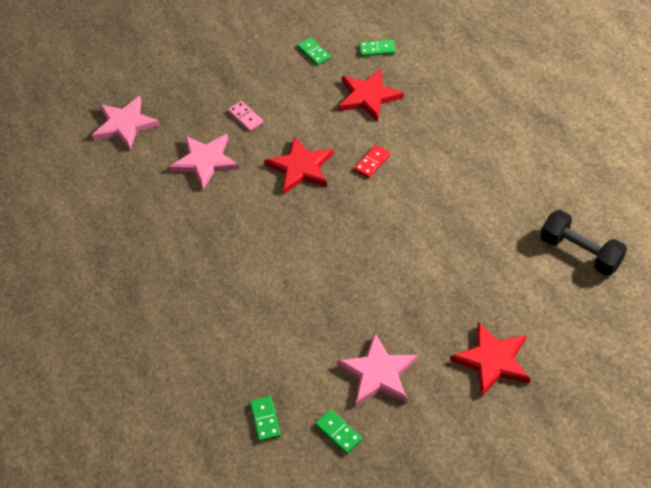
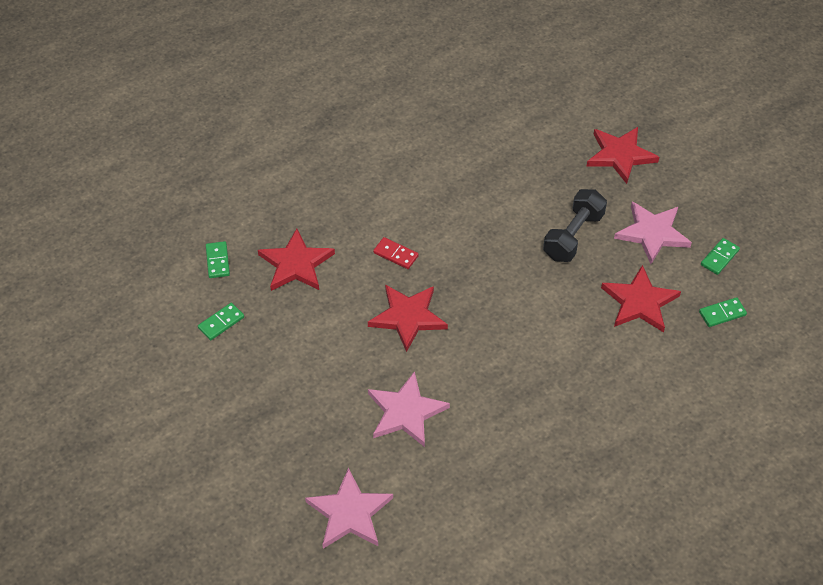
camera: 100 degrees left, 0 degrees up
pink domino [228,101,263,131] -> none
black dumbbell [541,210,627,276] -> black dumbbell moved to [543,189,607,262]
none -> red star [601,265,681,332]

